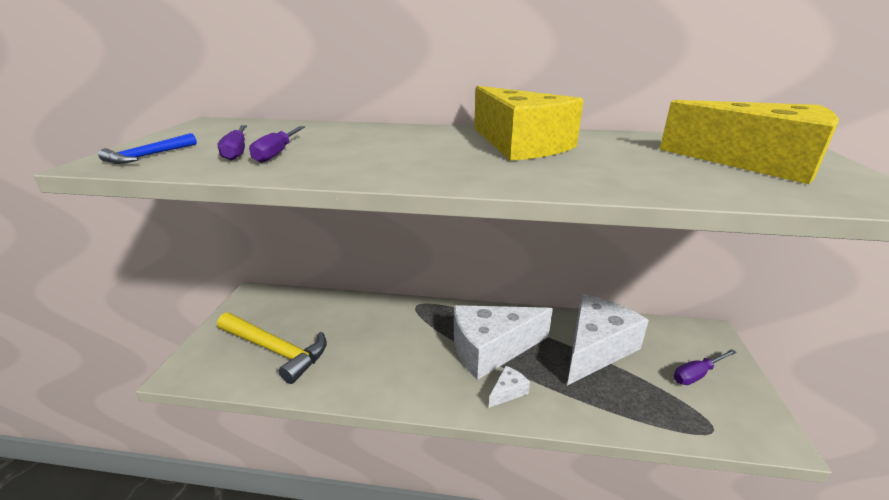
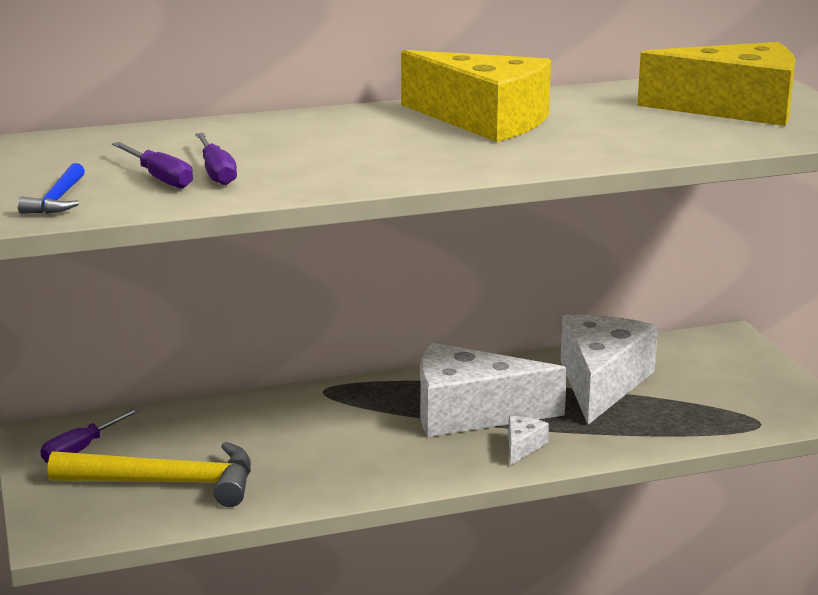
camera: 25 degrees left, 5 degrees down
white cheese [454,305,553,380] -> white cheese turned 45 degrees clockwise [420,343,567,437]
purple screwdriver [674,349,737,385] -> purple screwdriver moved to [40,408,140,463]

